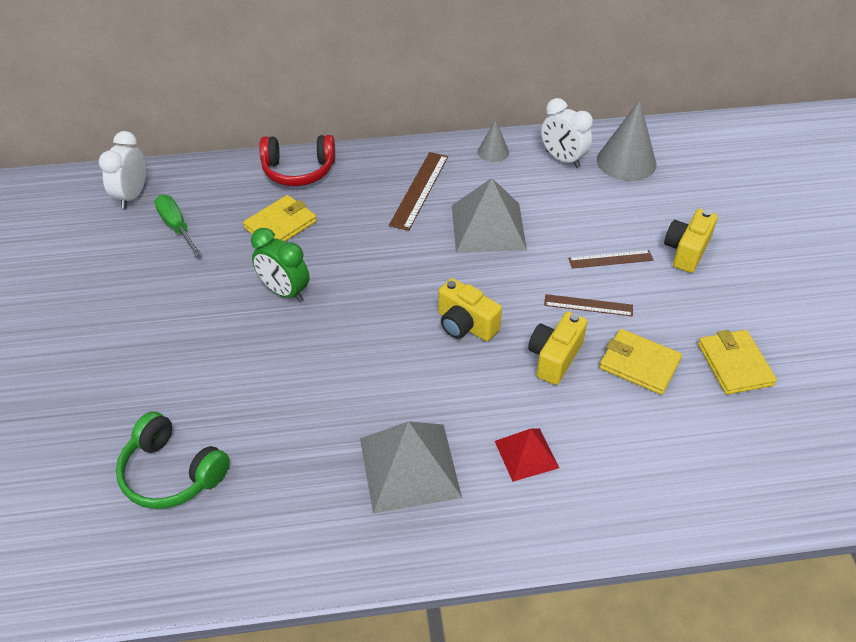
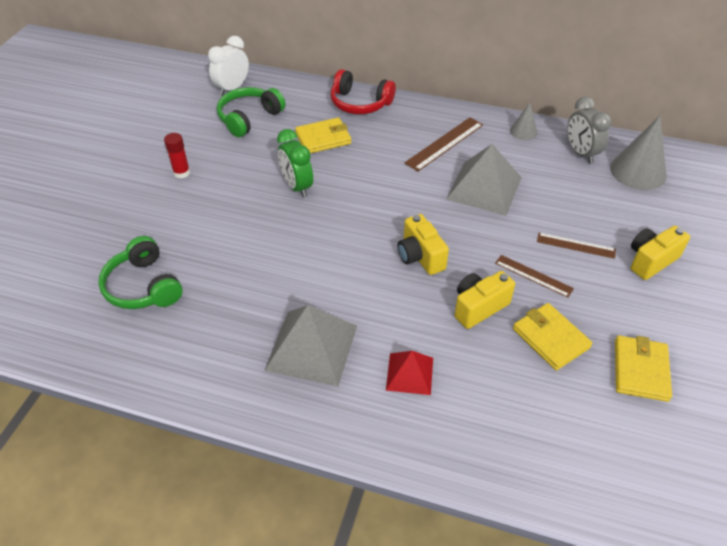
camera: 25 degrees right, 0 degrees up
green screwdriver [154,195,202,256] -> green headphones [217,87,286,137]
white clock [541,98,593,168] -> grey clock [567,97,612,164]
none -> red glue stick [164,133,190,179]

